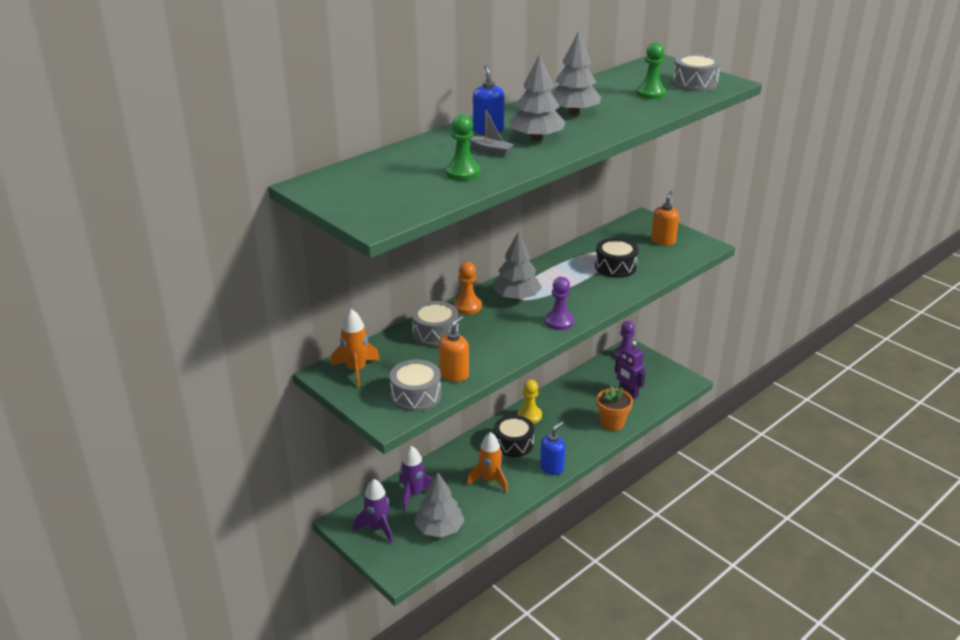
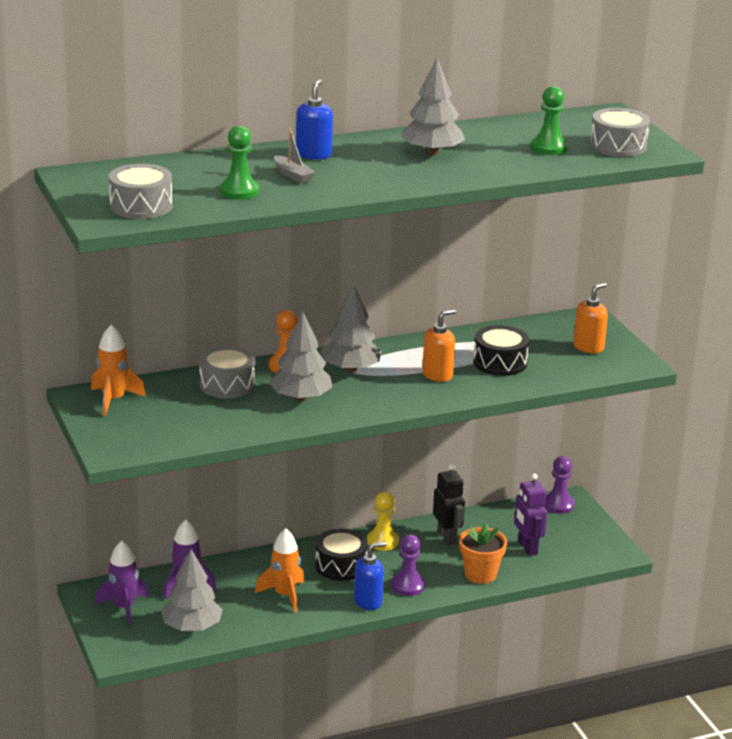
camera: 20 degrees right, 5 degrees down
grey drum [390,359,441,412] -> grey drum moved to [109,164,172,219]
orange soap dispenser [439,316,469,382] -> orange soap dispenser moved to [422,309,456,382]
grey tree [509,53,566,141] -> grey tree moved to [269,312,332,401]
purple pawn [545,277,574,330] -> purple pawn moved to [391,535,425,596]
none -> black robot [433,464,465,546]

